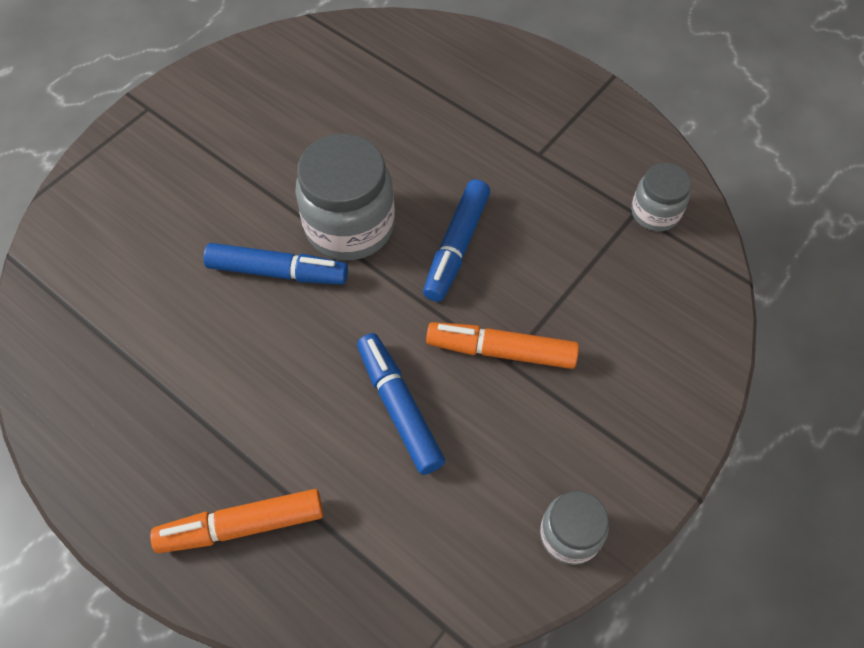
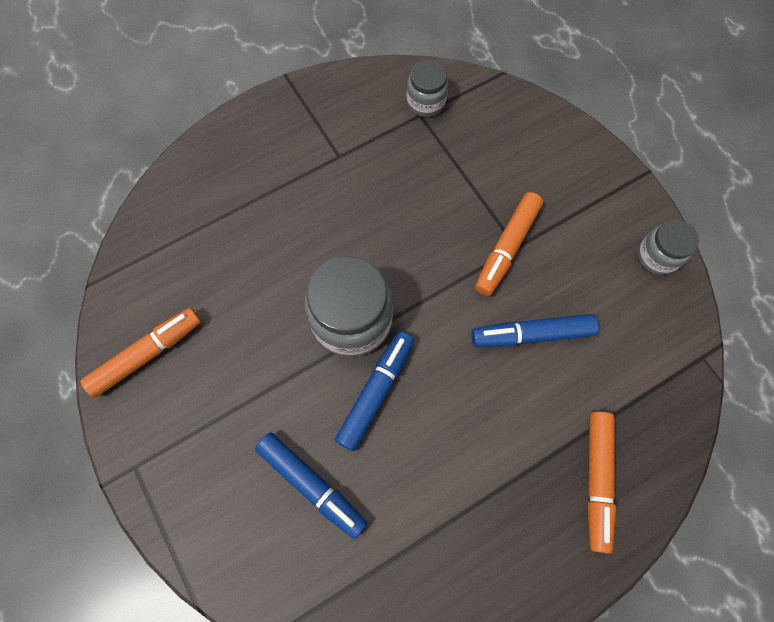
camera: 70 degrees left, 10 degrees up
blue marker [423,179,490,302] -> blue marker moved to [255,433,367,539]
none -> orange marker [80,308,201,397]

